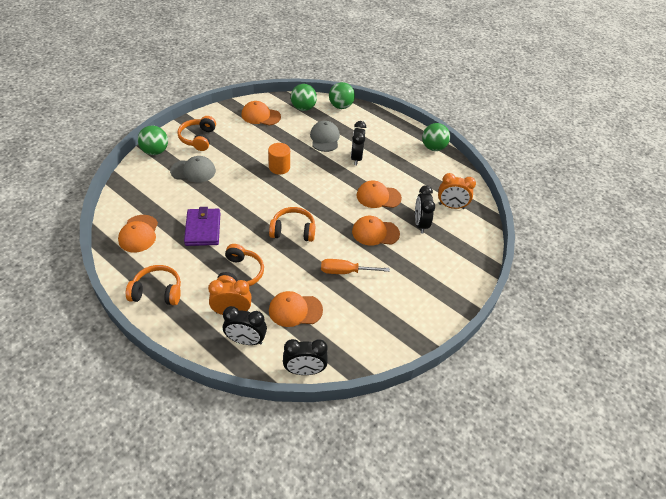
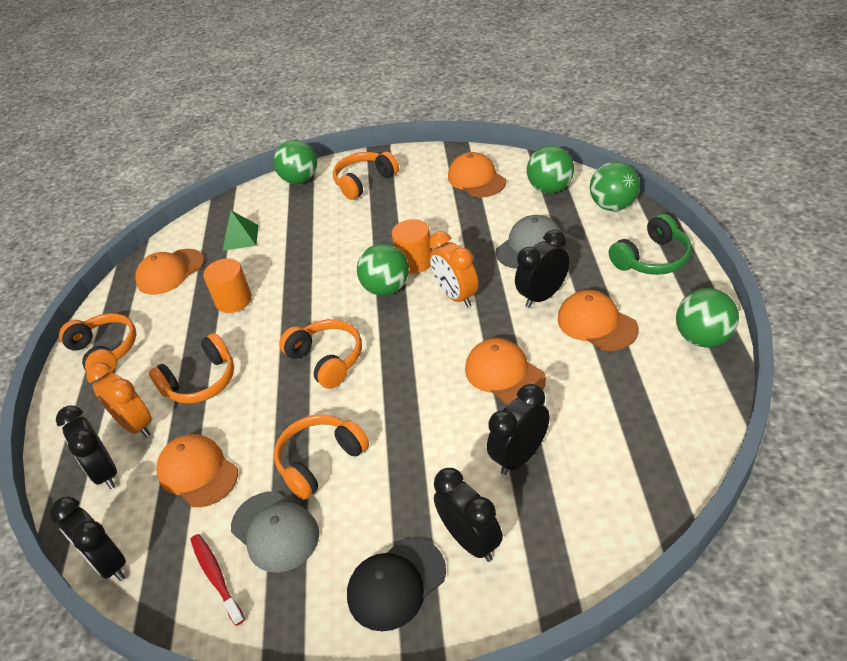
camera: 55 degrees right, 5 degrees down
grey cap [170,156,216,183] -> grey cap moved to [231,491,319,573]
purple wallet [184,207,221,246] -> orange cylinder [203,258,252,313]
orange screwdriver [321,259,390,274] -> orange headphones [274,415,369,500]
orange cap [352,216,400,246] -> orange cap moved to [558,290,639,351]
orange clock [438,173,476,209] -> orange clock moved to [429,231,478,307]
none -> red toothbrush [190,534,245,626]
none -> green pyramid [223,210,259,251]
none -> black cap [347,538,446,631]
none -> green ball [357,244,409,296]
none -> black clock [434,468,503,562]
none -> green headphones [609,214,692,275]

